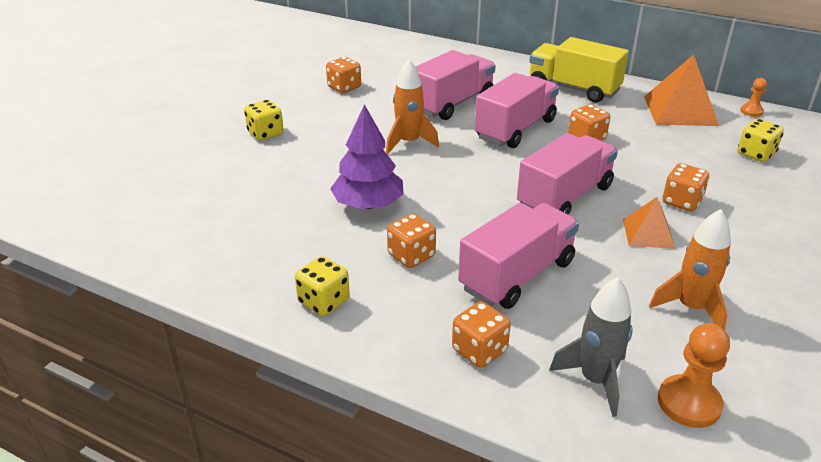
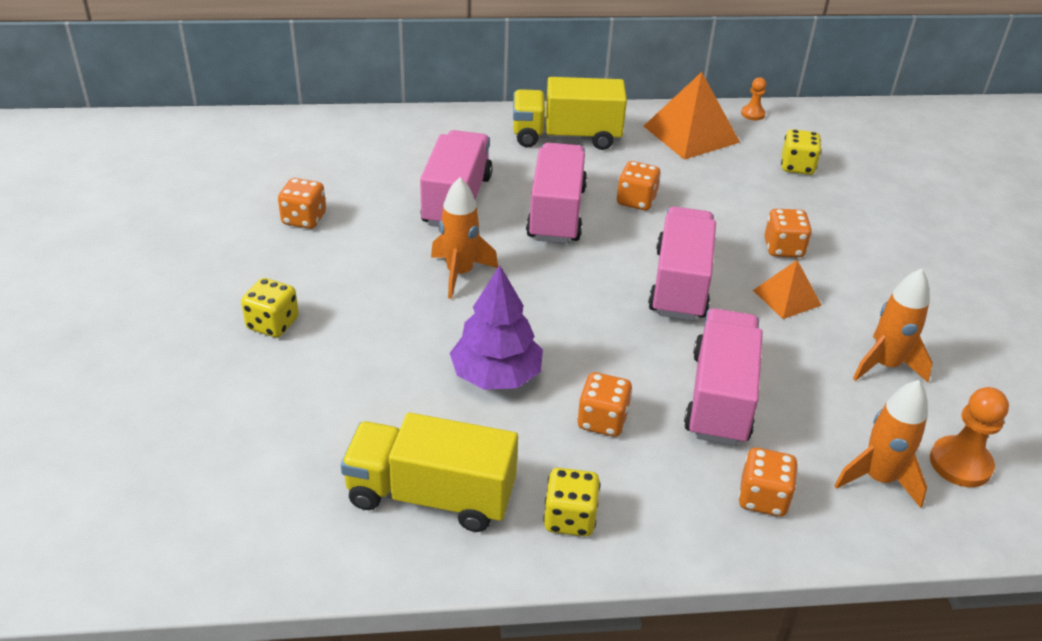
camera: 35 degrees left, 5 degrees up
grey rocket [549,277,633,417] -> orange rocket [834,380,928,508]
none -> yellow truck [341,413,518,532]

